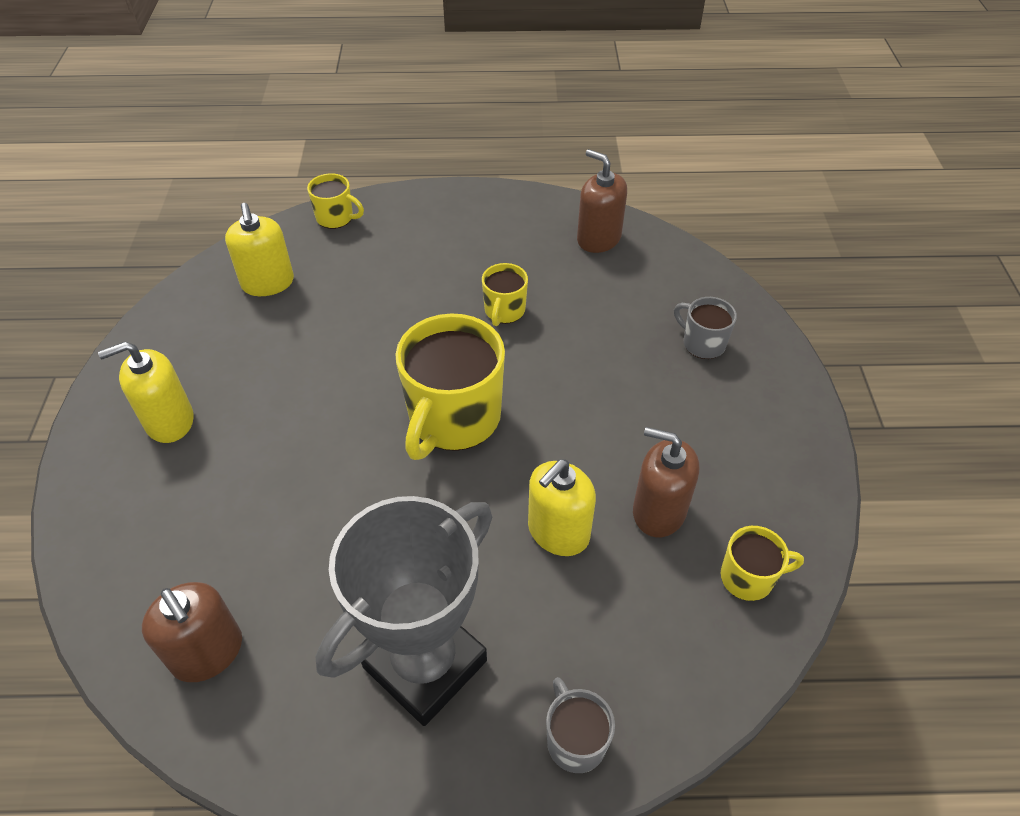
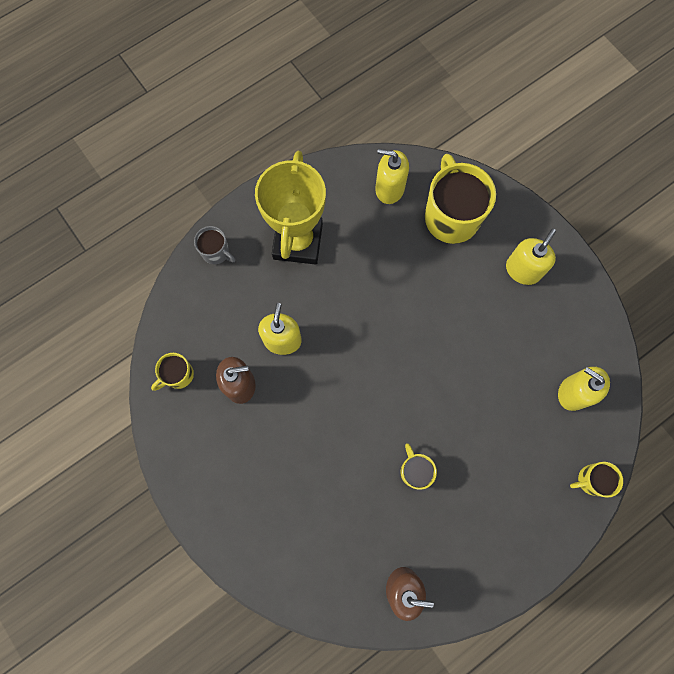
camera: 145 degrees right, 25 degrees up
brown soap dispenser [142,582,242,682] -> yellow soap dispenser [375,149,409,204]
grey trophy [315,496,492,726] -> yellow trophy [255,151,326,265]
yellow mug [395,314,505,460] -> yellow mug moved to [425,154,496,244]
grey mug [674,297,737,359] -> none

